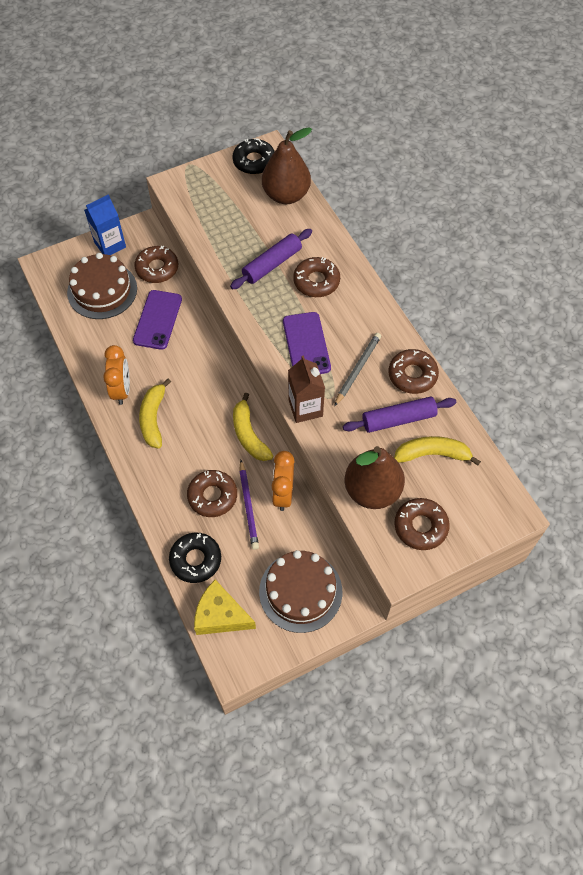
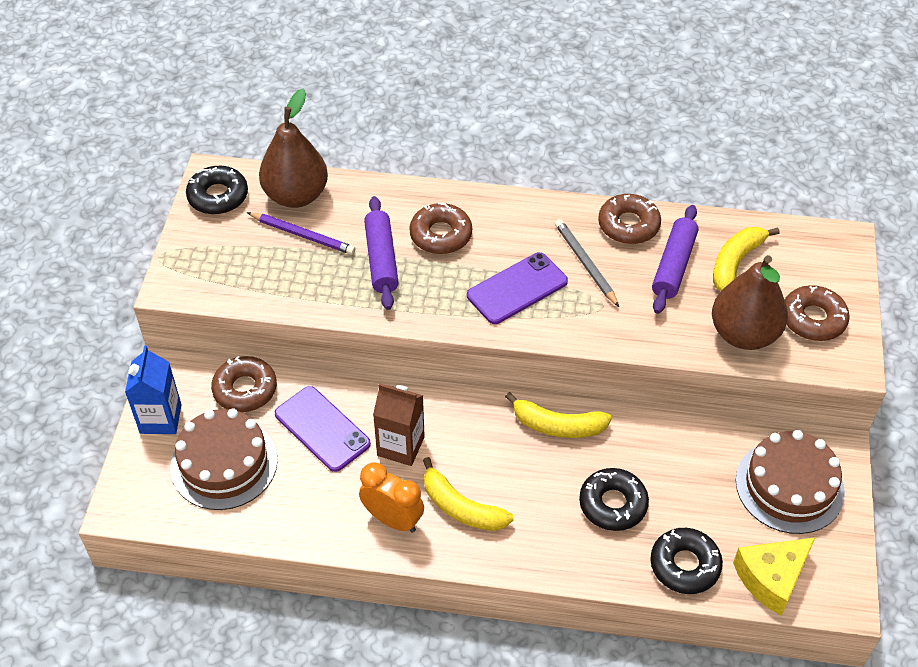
camera: 55 degrees left, 10 degrees down
brown donut [187,470,237,517] -> black donut [579,468,649,531]
purple pencil [239,460,259,550] -> purple pencil moved to [247,212,356,255]
orange clock [272,451,295,511] -> none
purple phone [283,312,331,374] -> purple phone turned 60 degrees counterclockwise [467,252,568,324]
brown carton [288,355,325,423] -> brown carton moved to [373,383,425,466]

